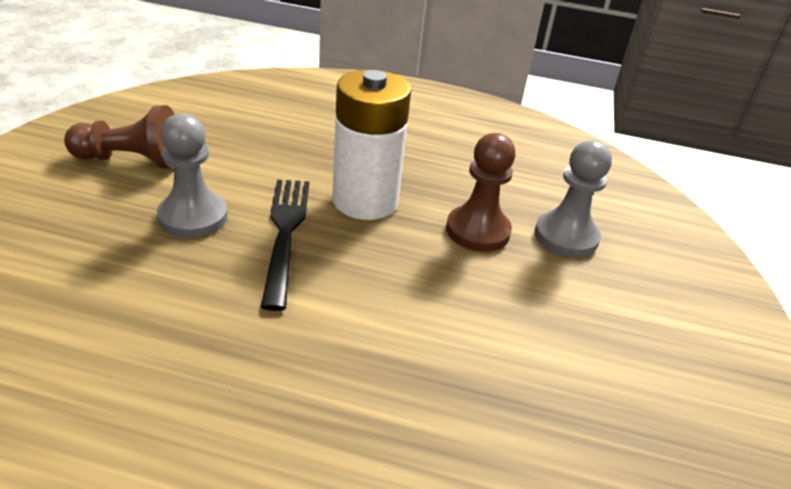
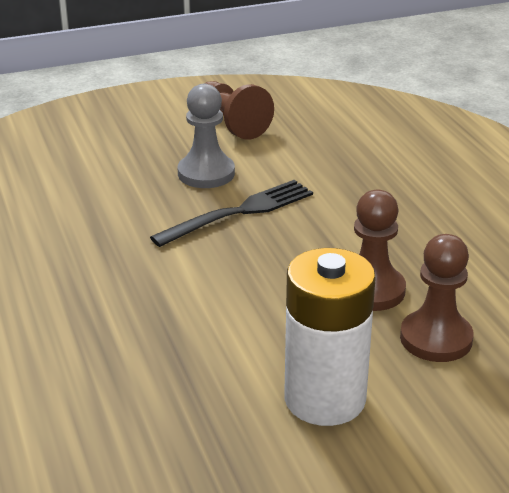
camera: 60 degrees right, 5 degrees down
white battery [332,70,411,220] -> white battery moved to [284,248,376,426]
grey pawn [534,140,612,258] -> brown pawn [400,234,474,362]

